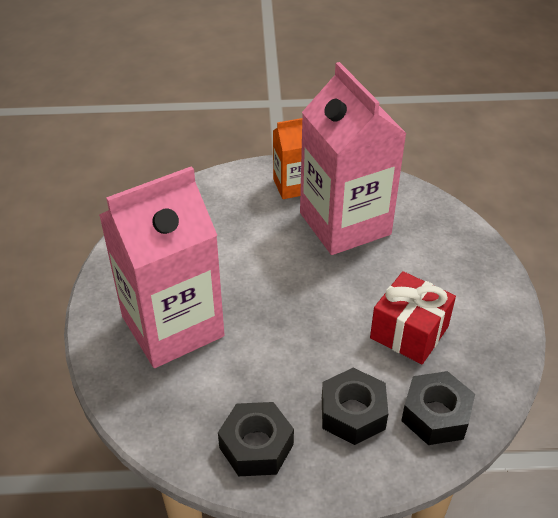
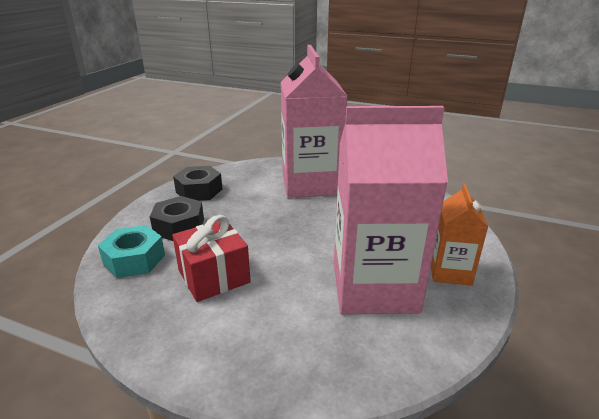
camera: 115 degrees right, 15 degrees down
black nut [401,371,475,445] -> turquoise nut [98,225,165,278]

